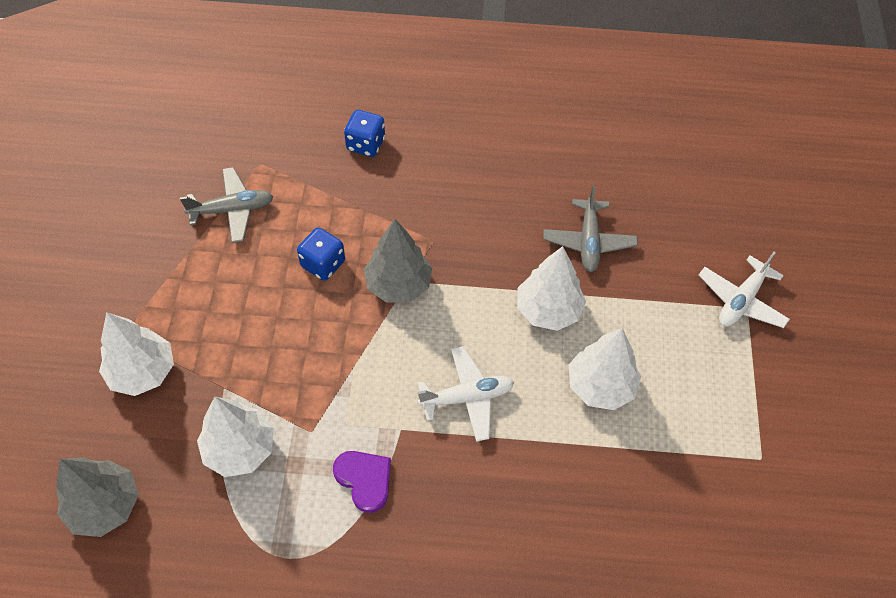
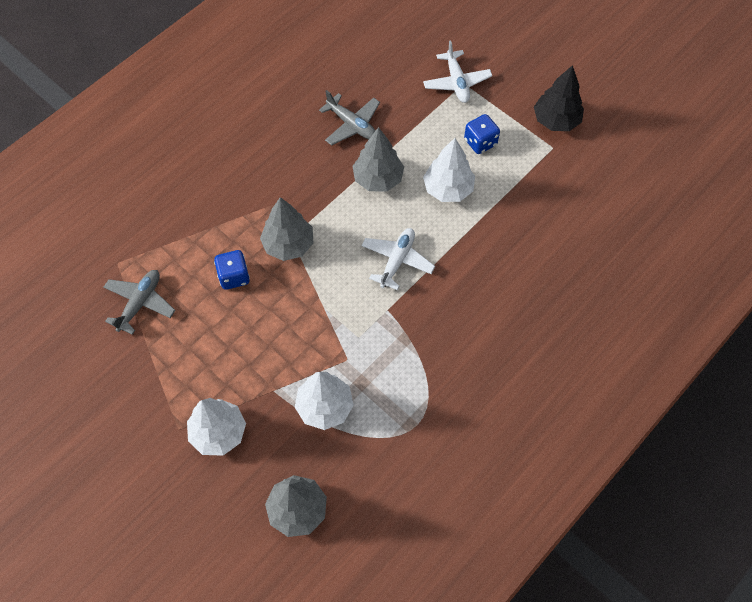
camera: 50 degrees left, 5 degrees up
purple heart [333,451,391,513] -> none
blue dice [344,110,385,157] -> blue dice moved to [464,114,500,154]
white tree [517,246,586,331] -> grey tree [353,127,404,192]
none -> black tree [534,65,584,131]

